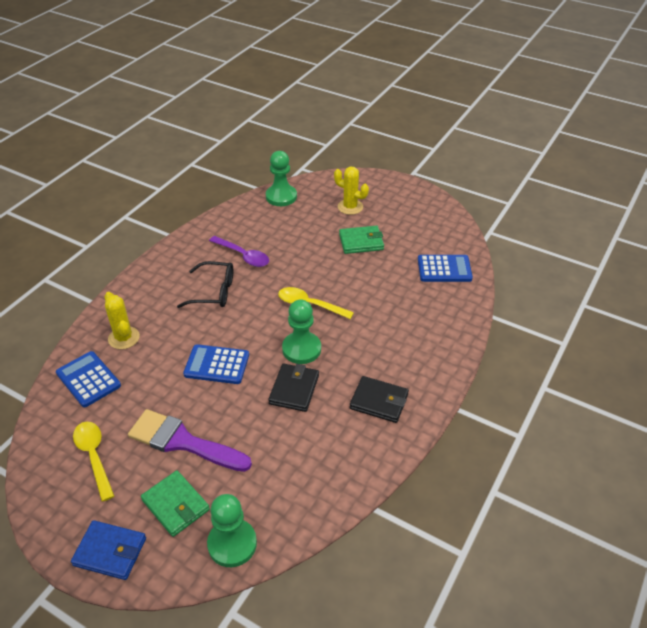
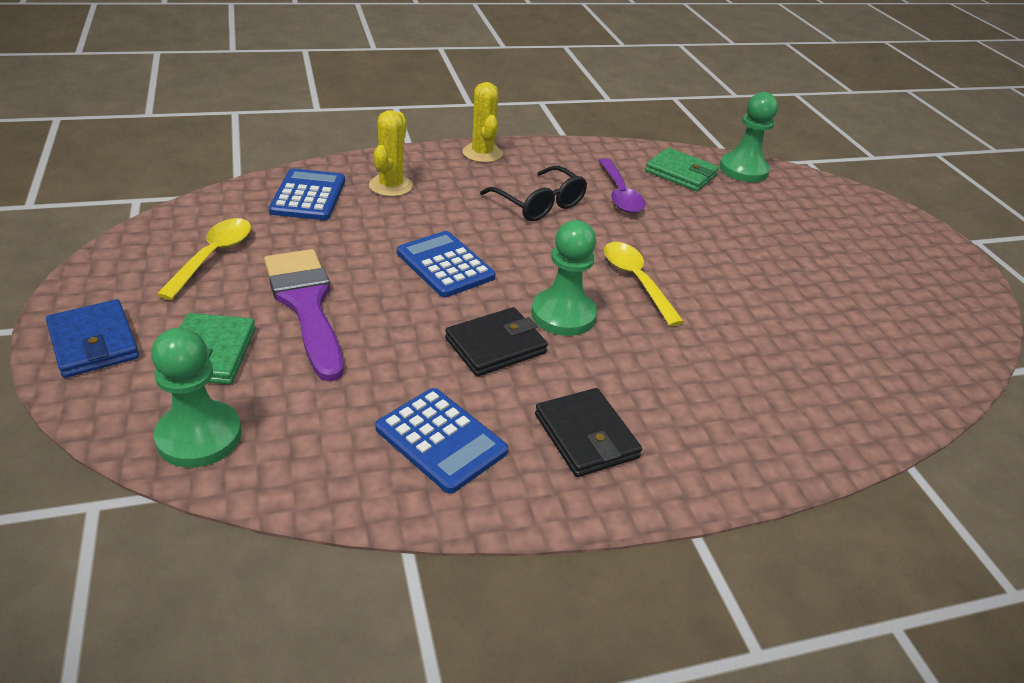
camera: 40 degrees right, 5 degrees down
yellow cactus [334,166,369,215] -> yellow cactus moved to [462,82,503,163]
green wallet [339,226,384,254] -> green wallet moved to [645,147,719,191]
blue calculator [418,255,473,282] -> blue calculator moved to [375,388,508,494]

